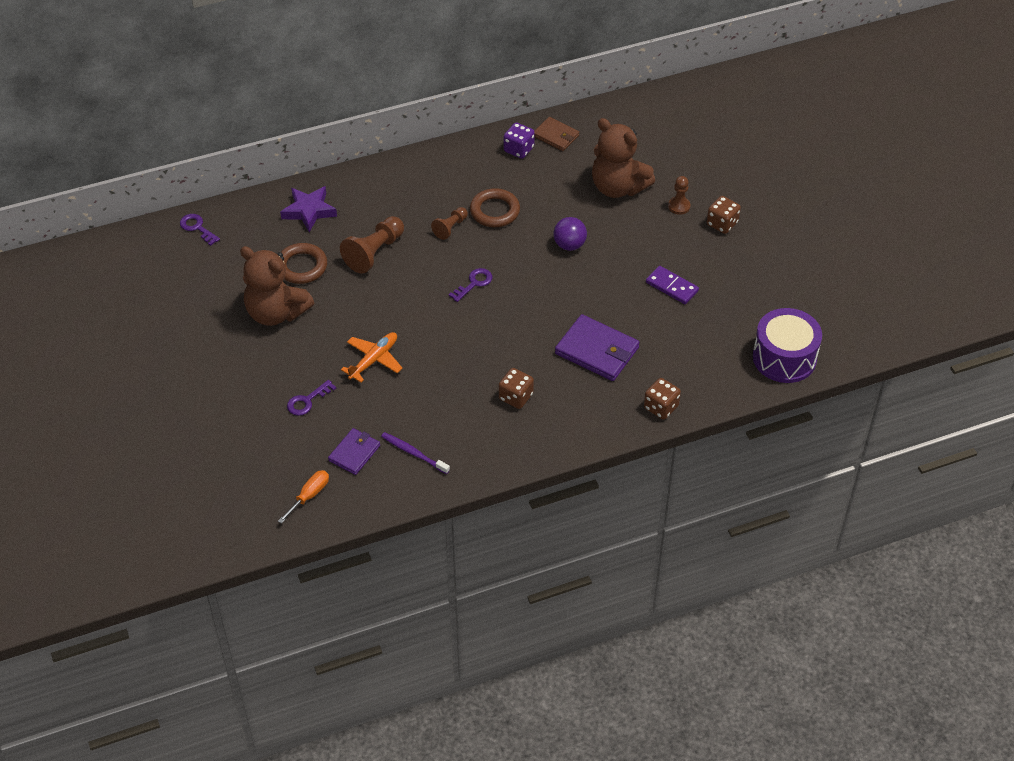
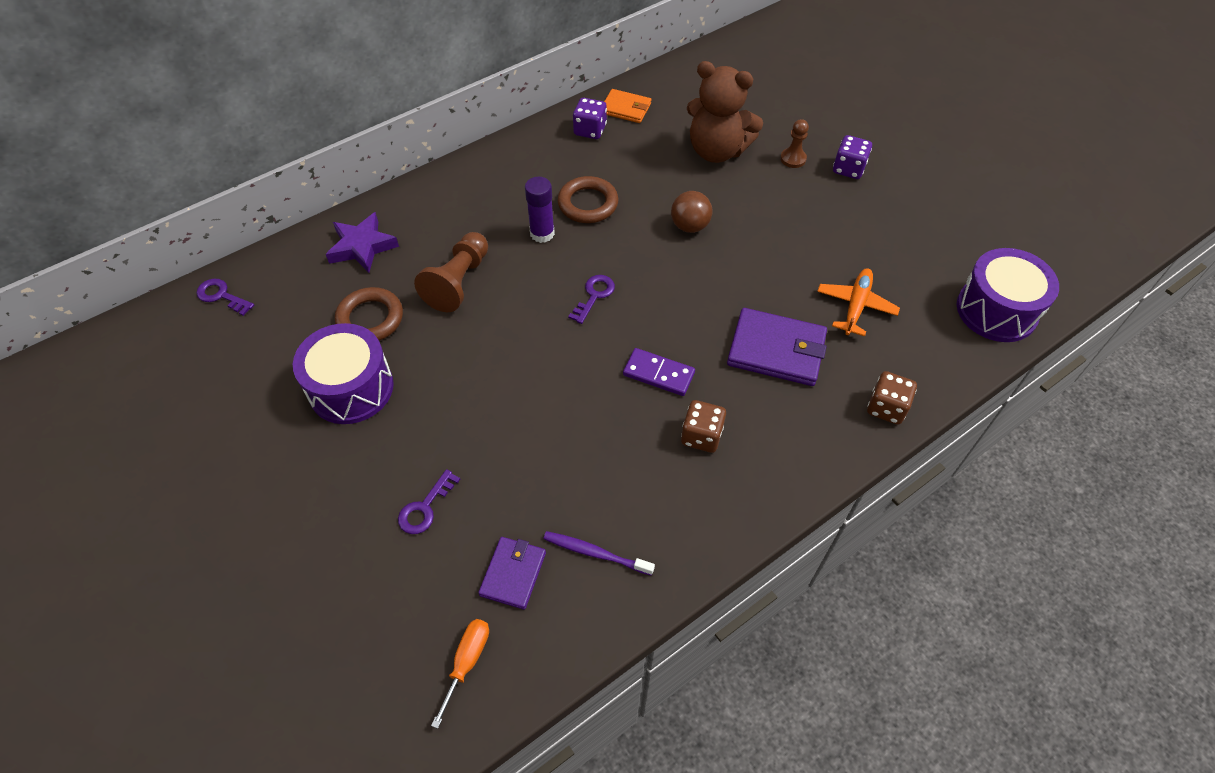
camera: 15 degrees left, 5 degrees up
brown teddy bear [240,246,314,326] -> purple drum [293,323,394,424]
orange plane [341,332,402,383] -> orange plane moved to [817,268,900,336]
brown pawn [431,207,468,240] -> purple glue stick [525,177,555,243]
brown wallet [534,117,579,151] -> orange wallet [604,89,651,123]
purple ball [553,217,587,251] -> brown ball [671,191,712,233]
purple domino [646,266,699,304] -> purple domino moved to [623,348,695,396]
brown dice [707,196,741,234] -> purple dice [833,135,872,179]

